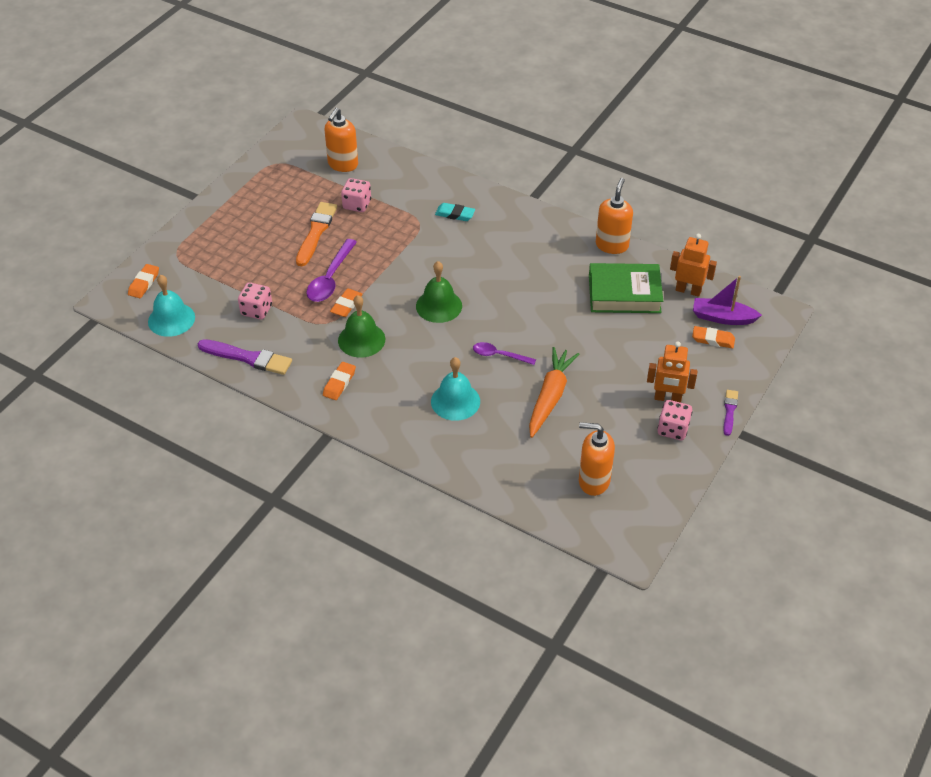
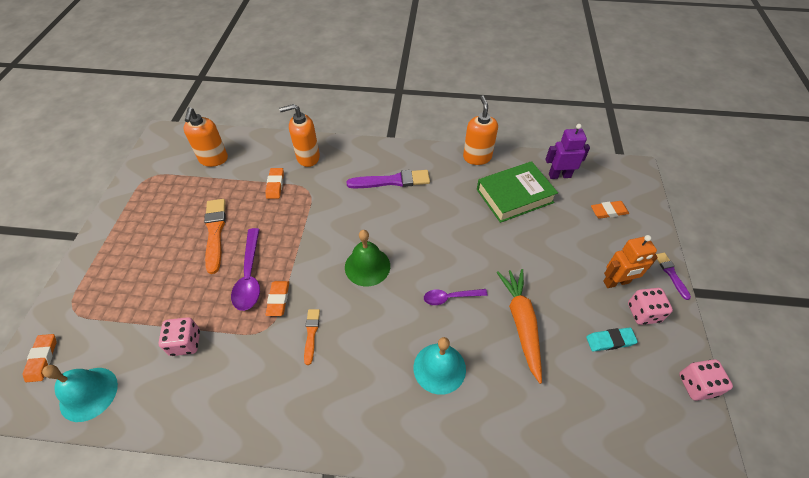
camera: 25 degrees left, 5 degrees up
purple brush [198,339,292,375] -> purple brush moved to [347,170,430,188]
orange eraser [323,362,356,400] -> orange eraser moved to [265,168,284,199]
green bell [338,295,385,358] -> orange brush [304,309,320,365]
pink dice [341,178,371,212] -> pink dice moved to [679,359,733,401]
turquoise eraser [435,203,475,221] -> turquoise eraser moved to [586,327,638,352]
orange soap dispenser [579,422,615,496] -> orange soap dispenser moved to [279,104,320,167]
orange robot [670,234,717,297] -> purple robot [545,124,590,179]
purple boat [693,276,762,325] -> none

